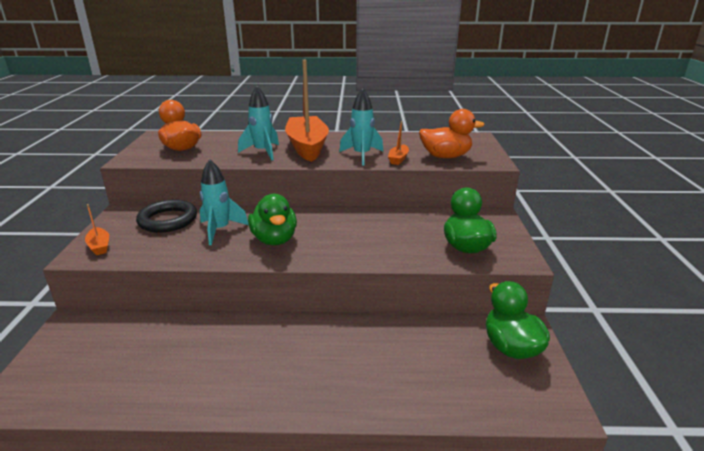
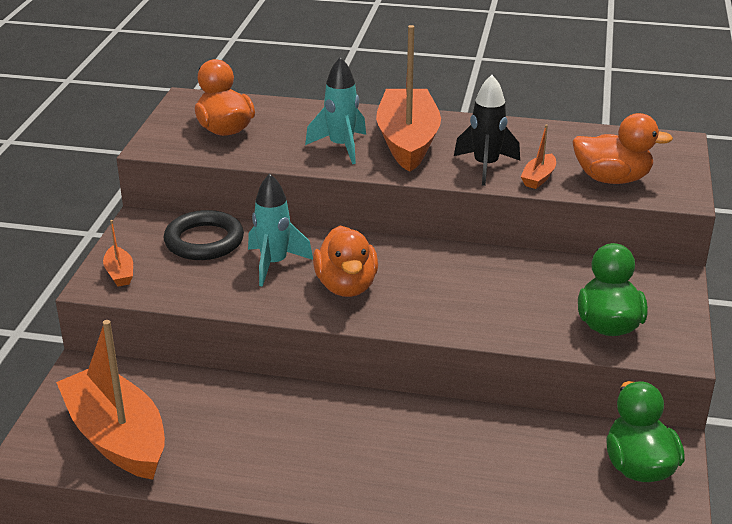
camera: 10 degrees right, 5 degrees up
green duck [248,194,297,245] -> orange duck [313,225,378,297]
turquoise rocket [339,88,383,166] -> black rocket [454,75,520,186]
none -> orange boat [56,320,165,480]

